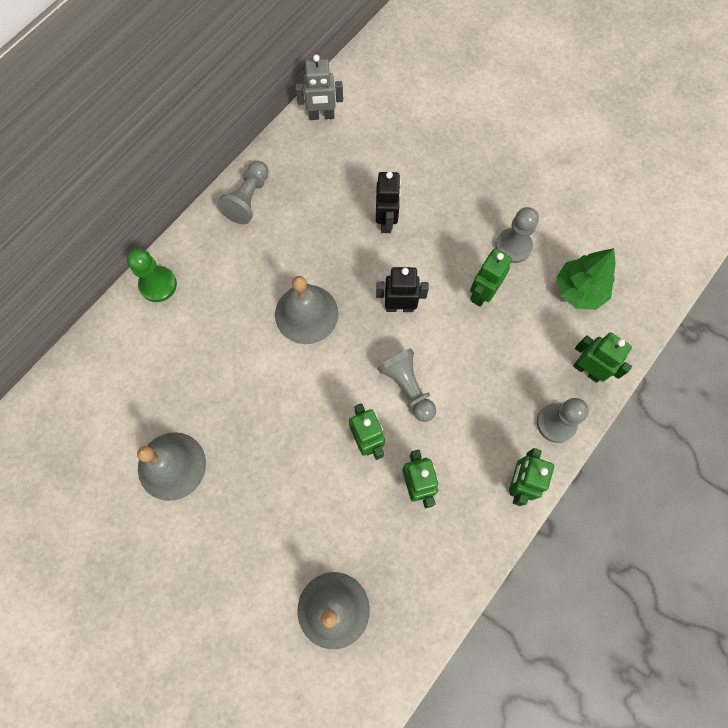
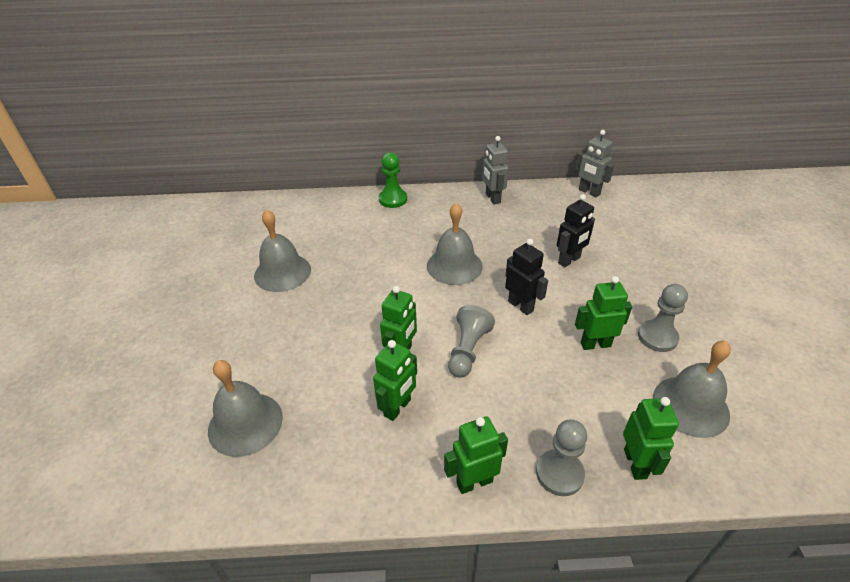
camera: 50 degrees right, 30 degrees down
grey pawn [217,161,269,224] -> grey robot [482,136,509,204]
green tree [556,248,616,310] -> grey bell [653,341,731,438]

